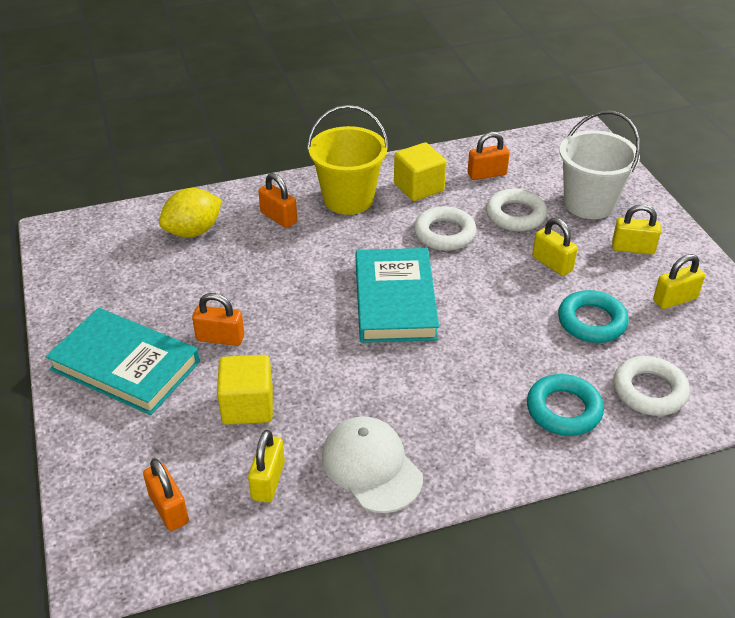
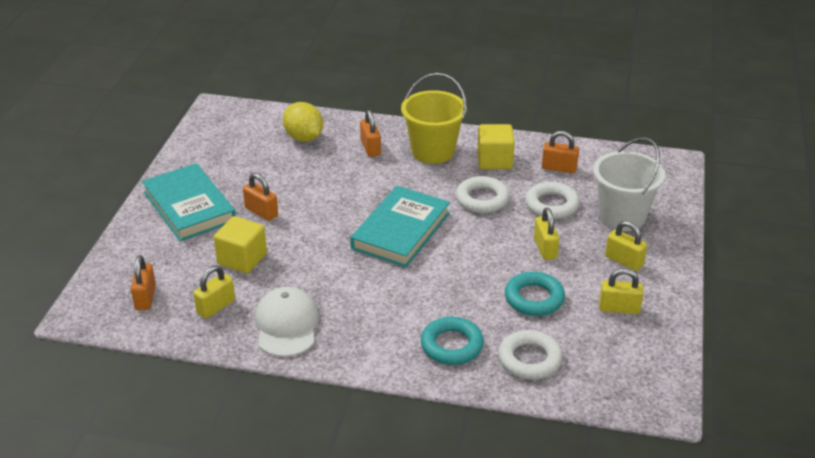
camera: 30 degrees right, 5 degrees down
yellow lemon [159,188,222,238] -> yellow lemon turned 60 degrees clockwise [283,102,323,142]

